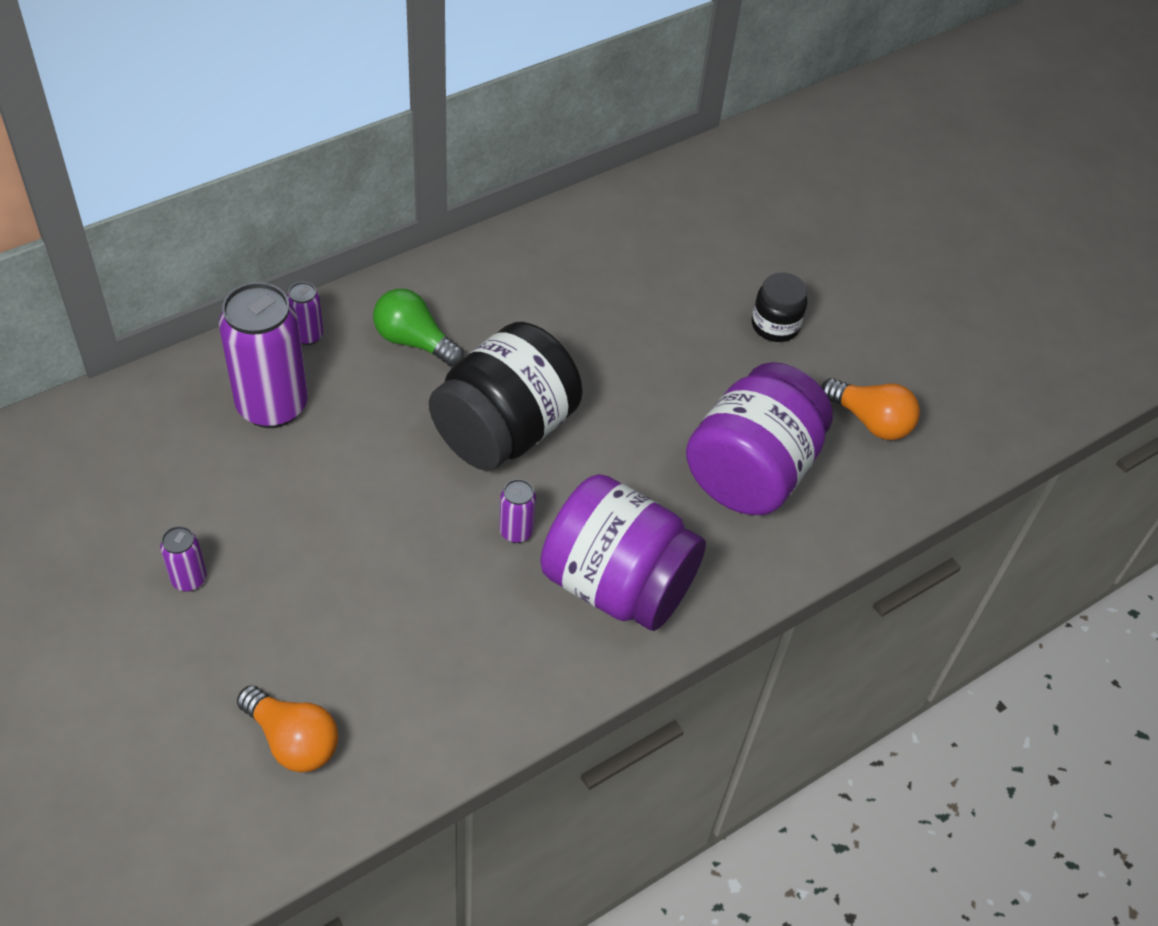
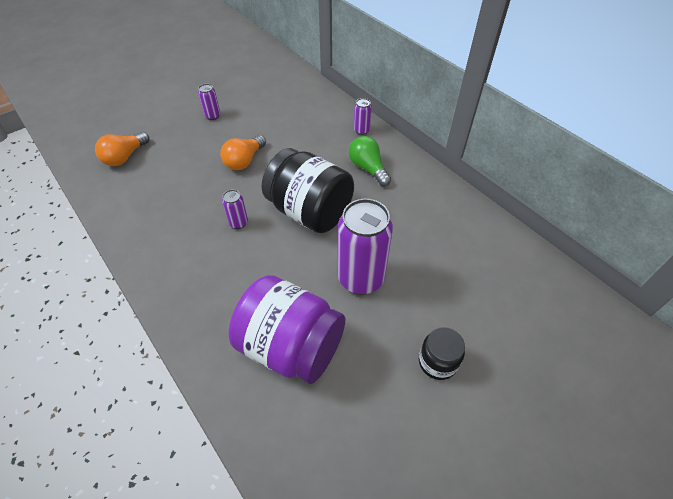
camera: 90 degrees right, 0 degrees up
purple can [219,282,308,428] -> purple can moved to [338,199,393,295]
green light bulb [373,289,464,367] -> green light bulb turned 60 degrees counterclockwise [349,136,391,186]
purple jar [540,474,706,631] -> none
orange light bulb [821,378,920,440] -> orange light bulb moved to [220,135,266,170]

